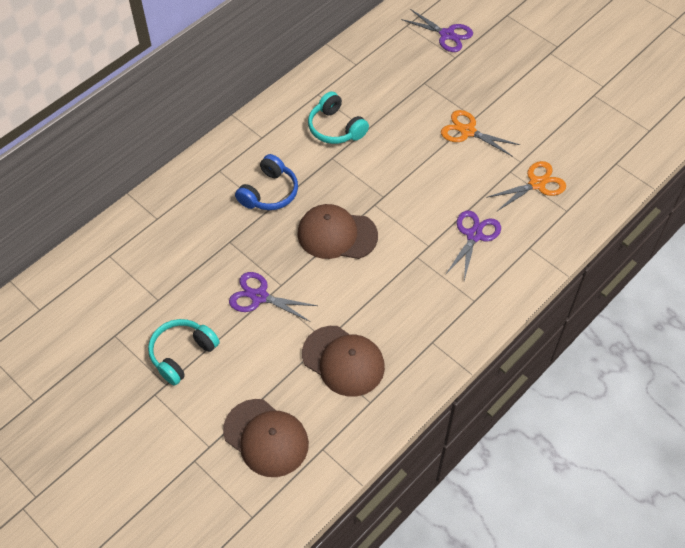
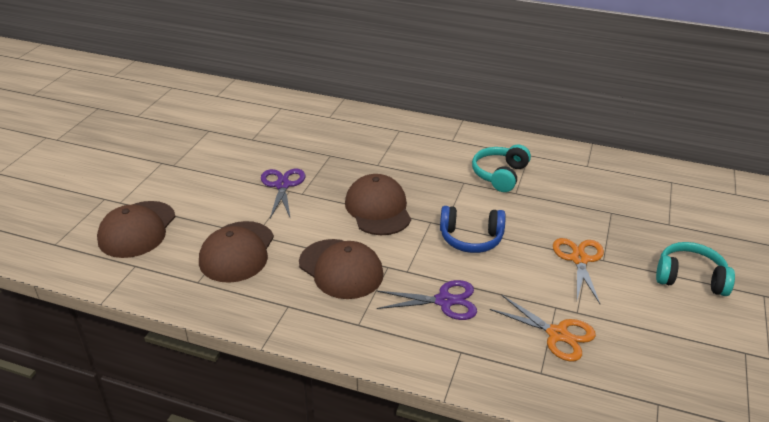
camera: 65 degrees right, 20 degrees down
turquoise headphones [148,319,220,385] -> turquoise headphones moved to [656,242,735,296]
blue headphones [235,154,298,210] -> blue headphones moved to [440,206,506,253]
purple scissors [401,9,473,52] -> none
none -> brown cap [299,239,384,299]

